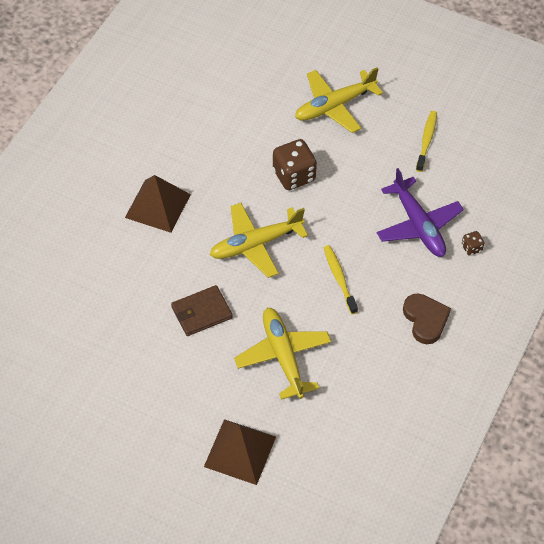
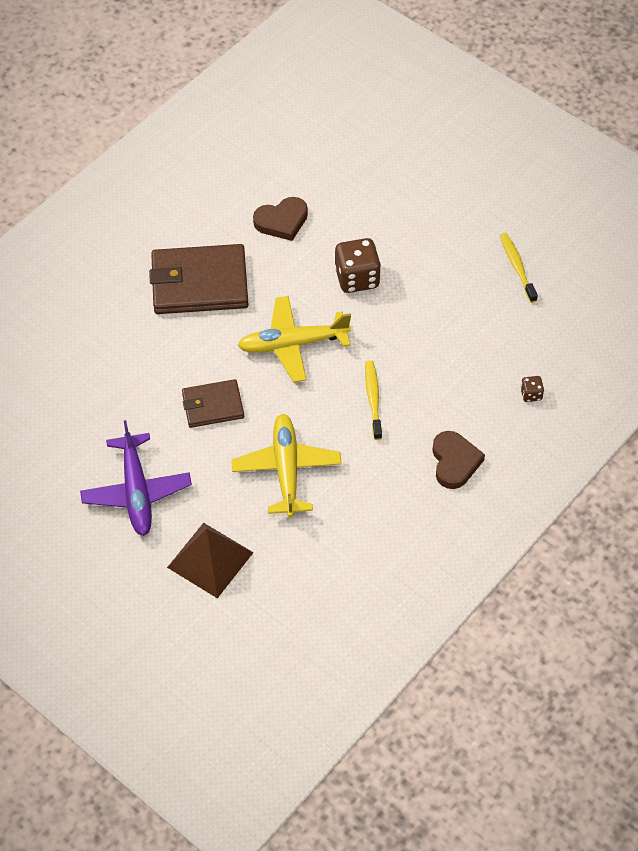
camera: 15 degrees right, 0 degrees up
brown pyramid [125,175,191,233] -> brown wallet [149,244,249,314]
yellow plane [295,67,383,133] -> none
purple plane [377,168,464,257] -> purple plane moved to [80,420,192,536]
yellow toothbrush [416,111,437,172] -> yellow toothbrush turned 45 degrees counterclockwise [500,233,538,303]
none -> brown heart [253,197,308,241]

